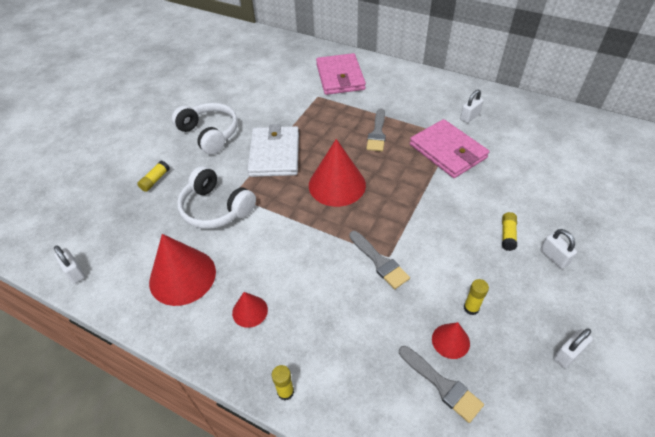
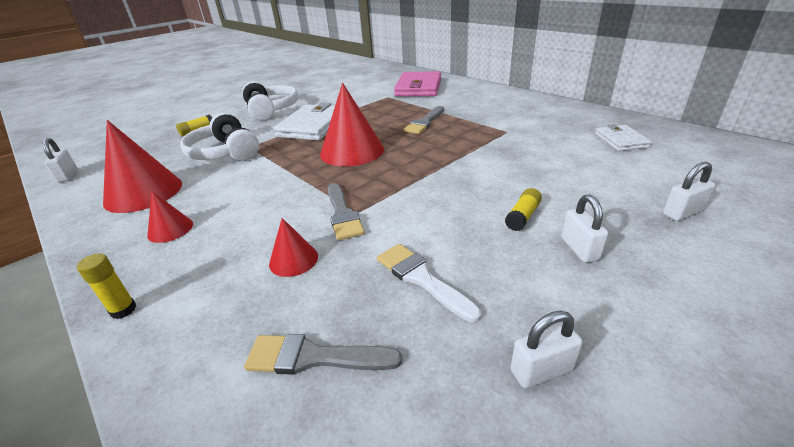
camera: 20 degrees right, 15 degrees down
grey brush [399,346,484,423] -> grey brush turned 120 degrees clockwise [244,334,402,375]
pink wallet [410,119,489,178] -> none
red cone [432,322,470,359] -> red cone moved to [269,218,318,277]
white padlock [460,90,484,123] -> white padlock moved to [663,162,715,221]
yellow glue stick [464,279,489,315] -> white brush [377,244,481,323]
none -> white wallet [595,124,652,151]

